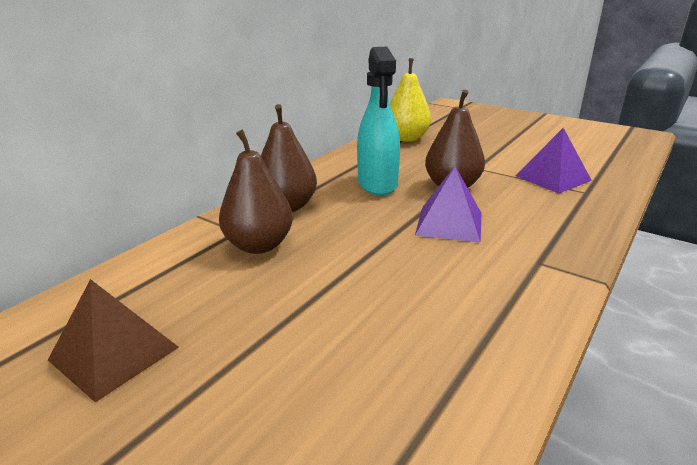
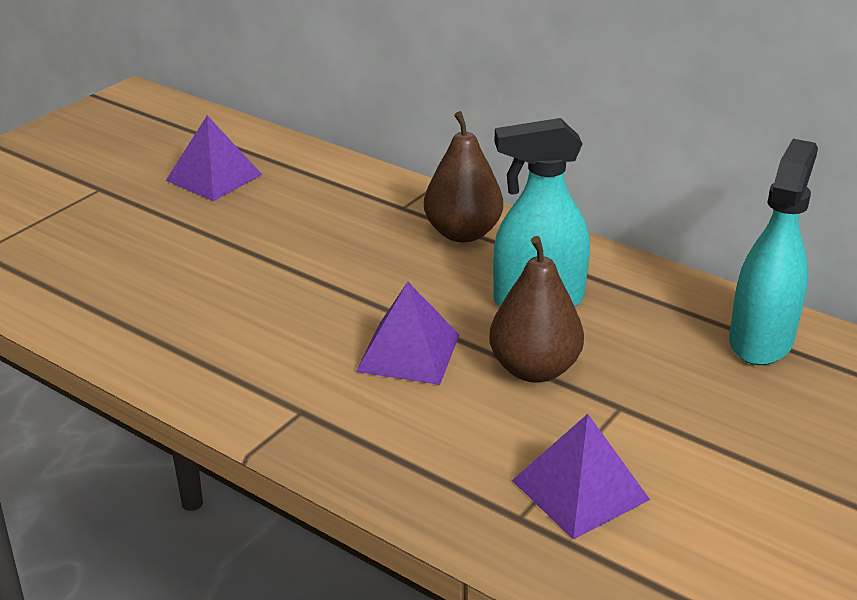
camera: 90 degrees right, 5 degrees up
brown pyramid [48,279,178,402] -> purple pyramid [166,115,262,201]
brown pear [219,129,293,254] -> none
yellow pear [390,58,431,142] -> turquoise spray bottle [729,139,818,365]

